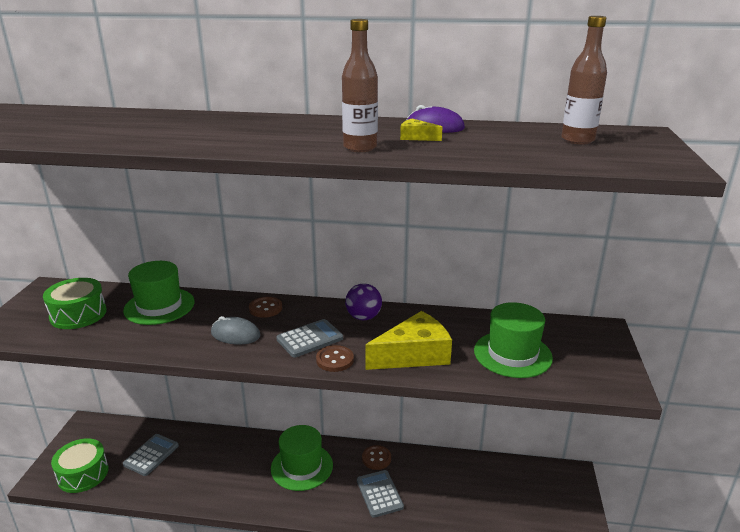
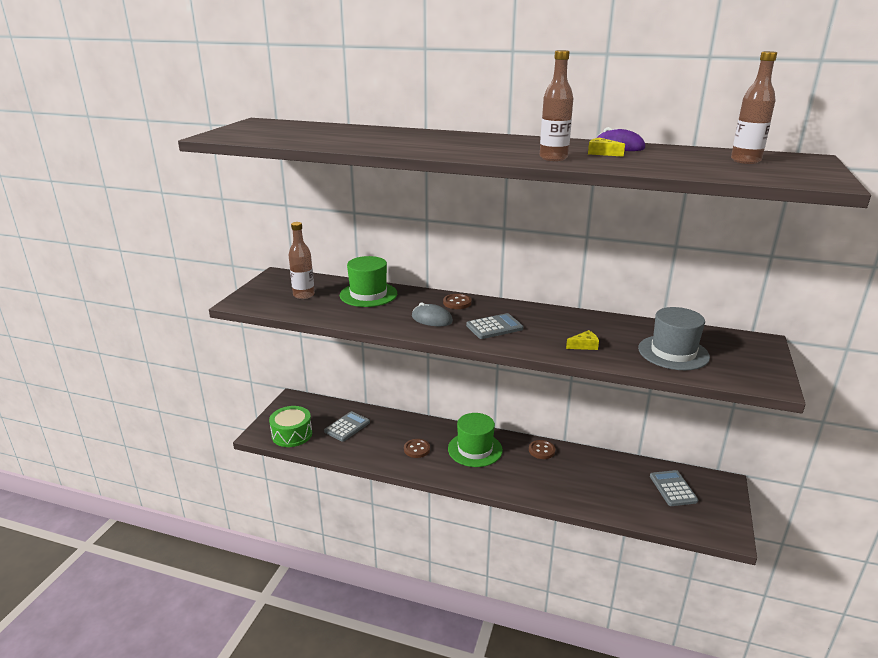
camera: 10 degrees right, 0 degrees up
green drum [43,278,107,329] -> brown bottle [289,222,315,299]
brown button [316,345,354,372] -> brown button moved to [404,439,430,458]
purple ball [345,284,382,320] -> none
grey calculator [357,470,404,518] -> grey calculator moved to [650,470,698,506]
yellow cheese [365,311,452,370] -> yellow cheese [566,330,599,350], size x0.43
green hat [474,302,553,378] -> grey hat [638,307,710,370]

